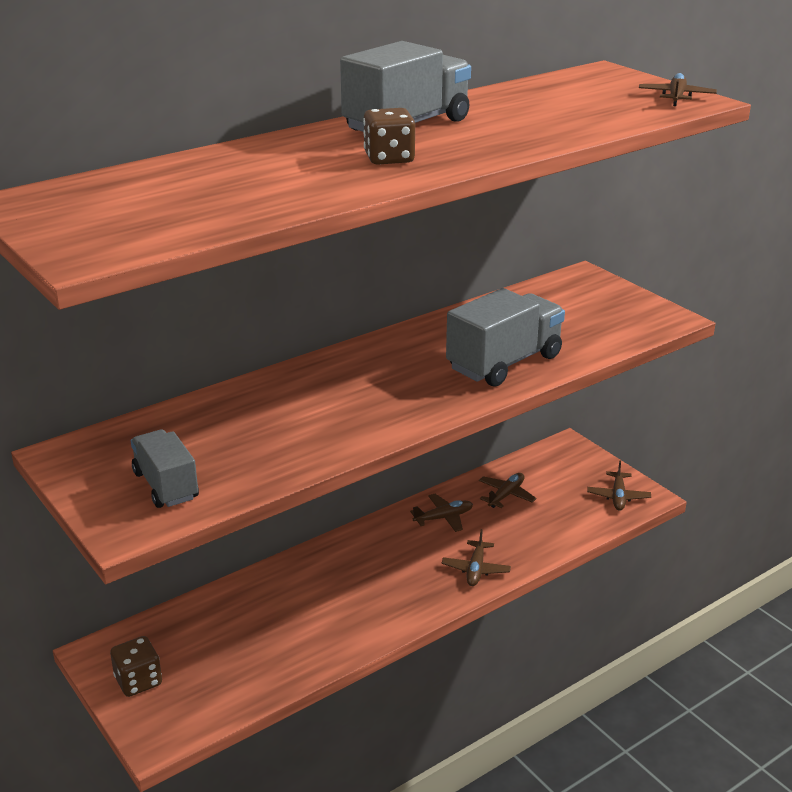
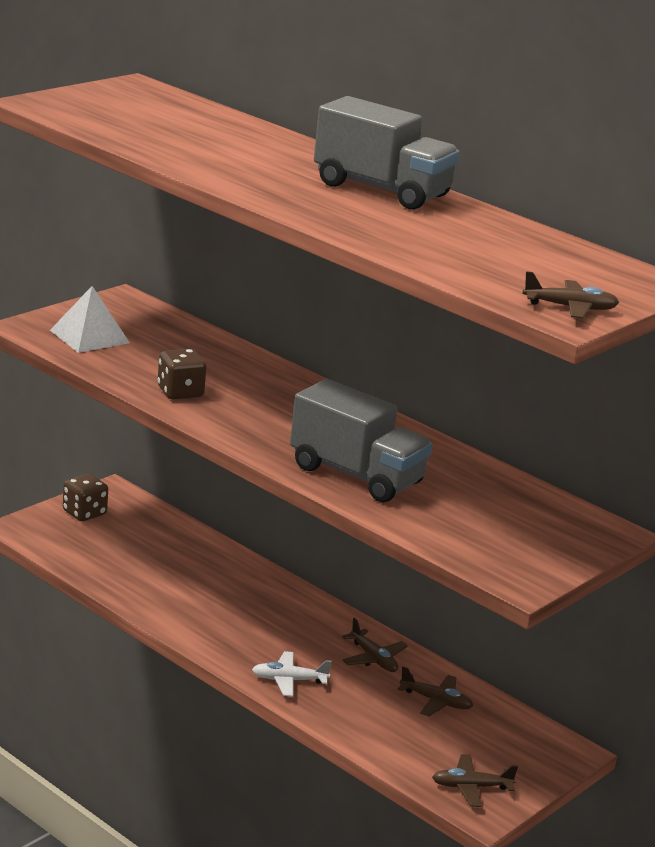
camera: 75 degrees right, 5 degrees down
grey truck [131,430,199,508] -> white pyramid [50,286,130,353]
brown dice [363,108,415,165] -> brown dice moved to [158,349,206,399]
brown plane [442,529,511,586] -> white plane [252,651,332,697]

